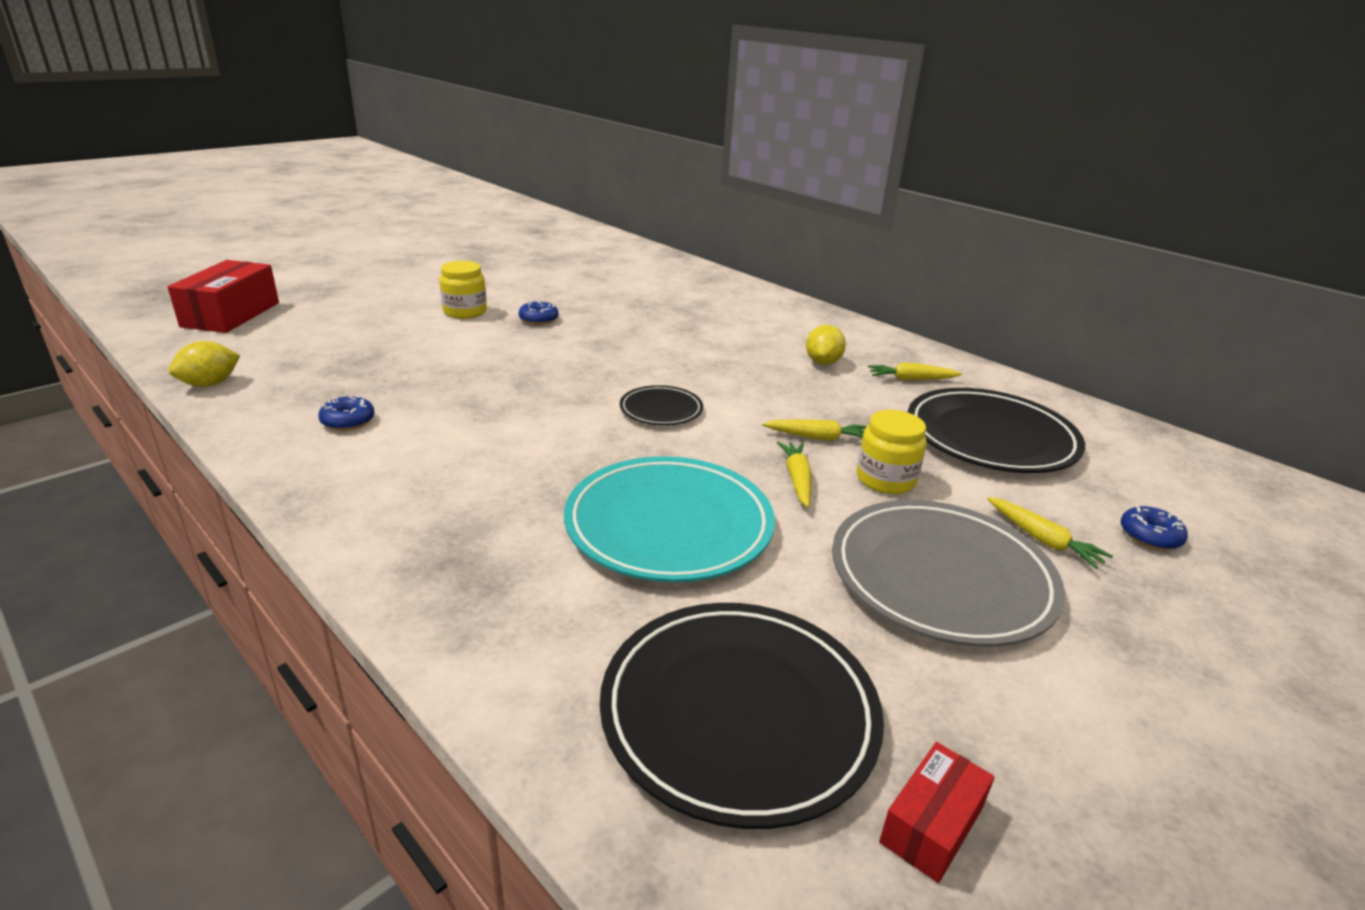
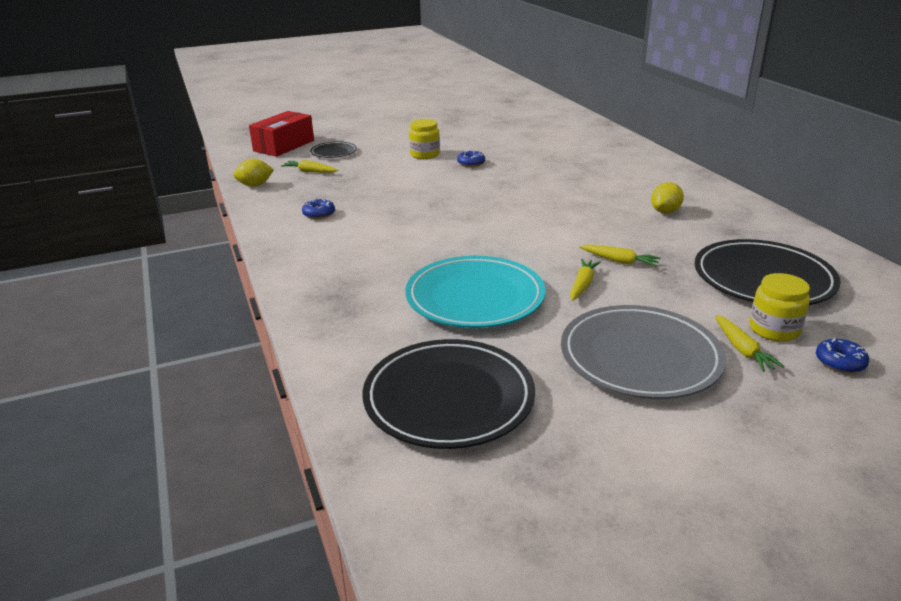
camera: 25 degrees right, 0 degrees up
black plate [620,385,703,425] -> black plate moved to [310,141,357,158]
yellow jar [857,410,927,494] -> yellow jar moved to [749,273,810,342]
yellow carrot [868,363,962,380] -> yellow carrot moved to [281,160,338,173]
red box [879,742,995,883] -> none

